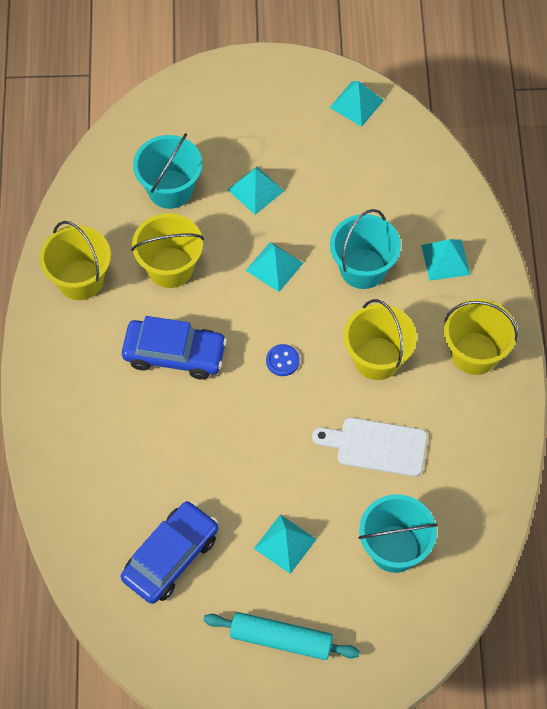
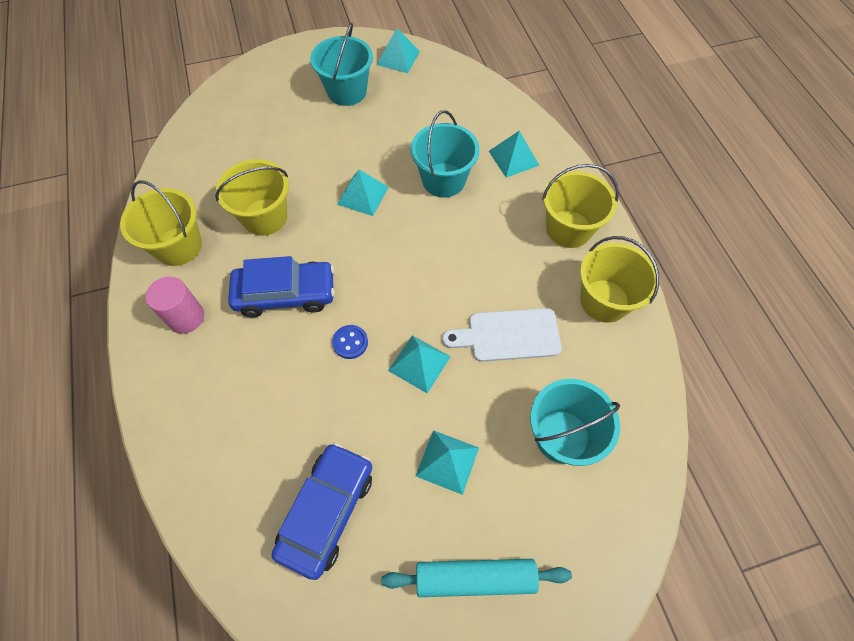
camera: 15 degrees left, 0 degrees up
turquoise bucket [133,133,202,209] -> turquoise bucket moved to [310,23,373,106]
turquoise pyramid [228,166,284,215] -> turquoise pyramid moved to [388,335,451,393]
blue button [266,344,300,376] -> blue button moved to [332,325,368,359]
yellow bucket [344,299,417,380] -> yellow bucket moved to [580,236,660,323]
none -> pink cylinder [145,277,204,334]

